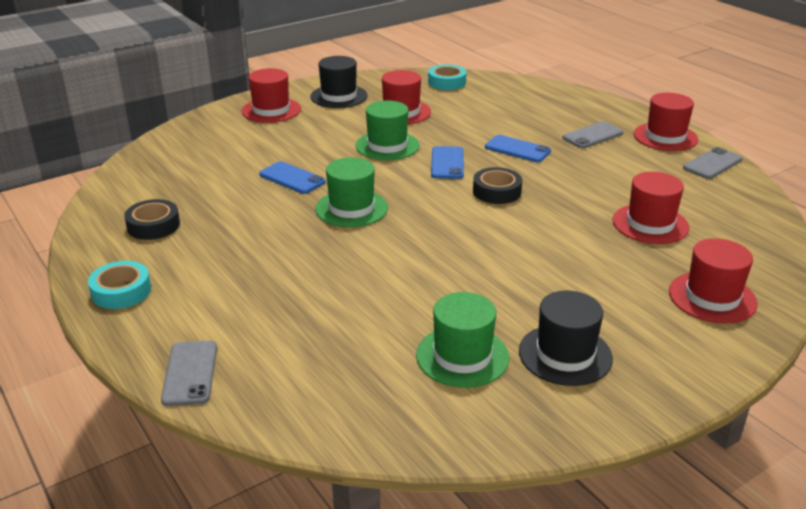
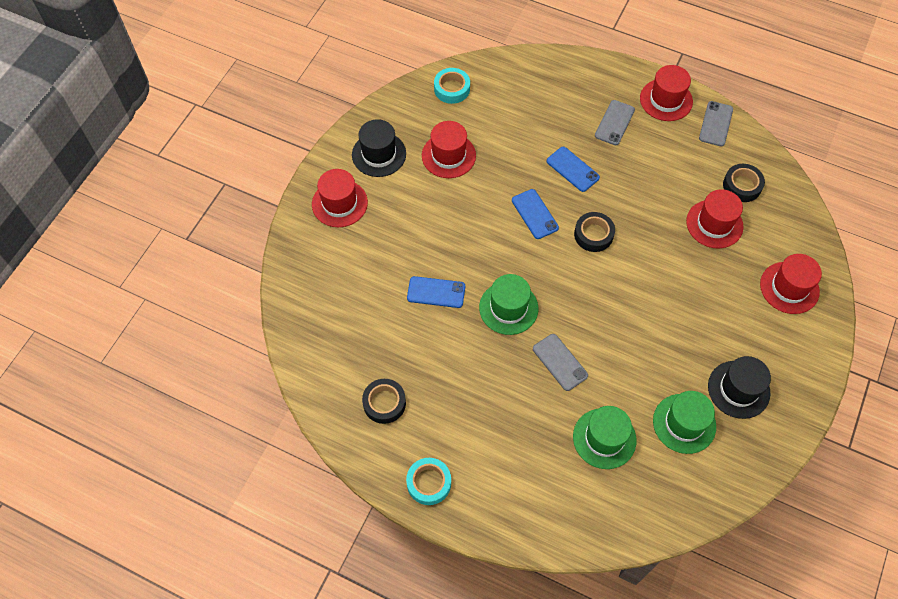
camera: 30 degrees left, 30 degrees up
grey phone [161,341,217,406] -> grey phone moved to [533,334,588,391]
green hat [356,101,419,160] -> green hat moved to [573,406,636,469]
blue phone [485,135,551,162] -> blue phone turned 45 degrees clockwise [547,147,600,192]
none -> black tape [723,164,765,202]

